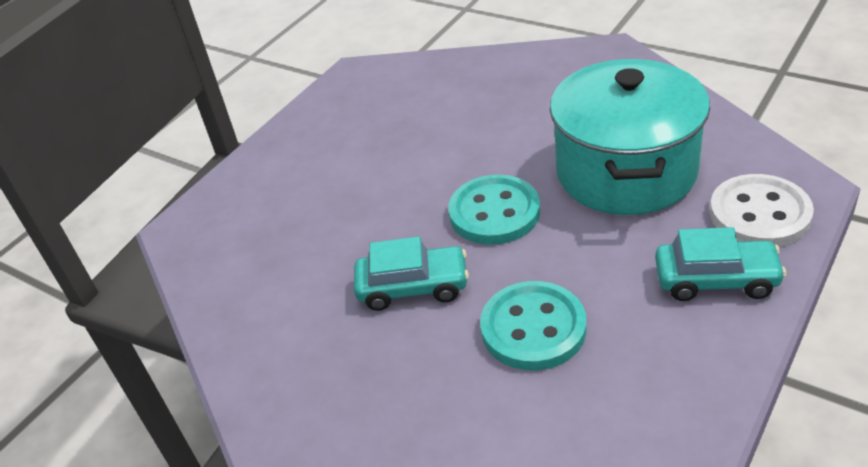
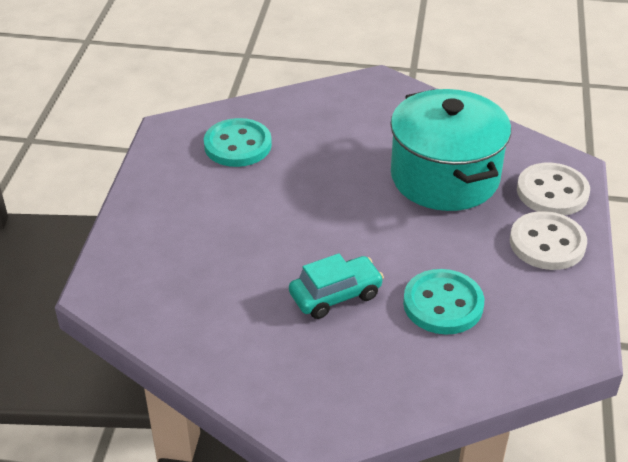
camera: 30 degrees left, 0 degrees up
turquoise button [448,174,540,245] -> turquoise button moved to [204,118,272,167]
turquoise car [655,227,786,301] -> white button [510,211,587,270]

